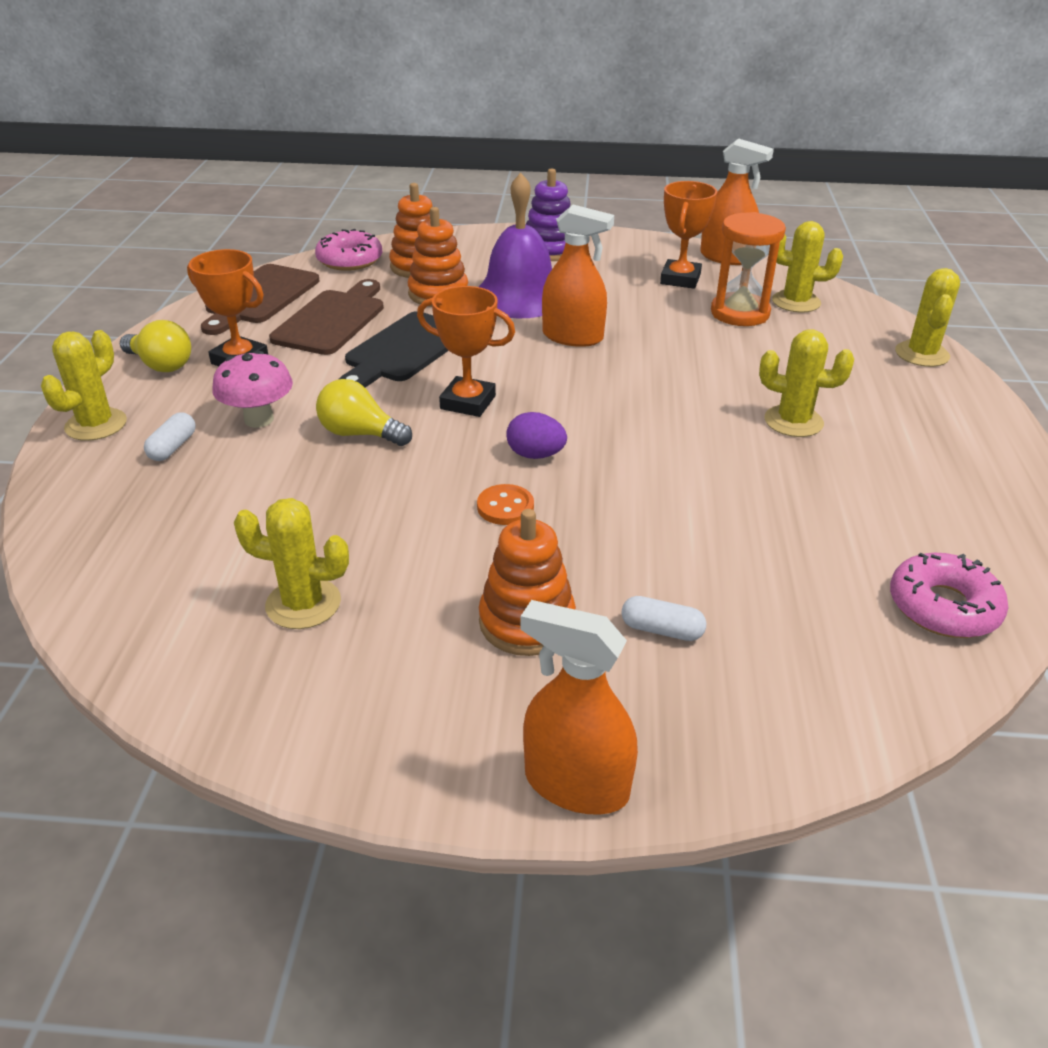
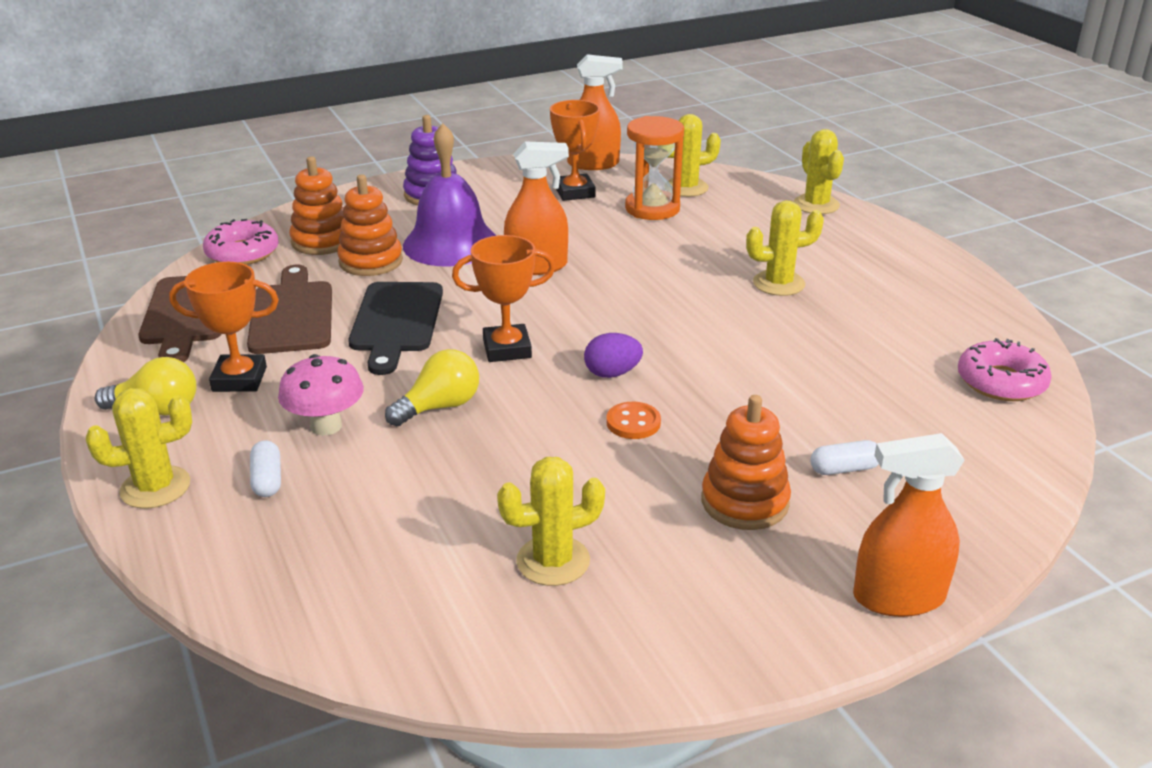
camera: 30 degrees left, 5 degrees down
yellow cactus [41,330,127,441] -> yellow cactus turned 75 degrees clockwise [86,388,192,509]
yellow light bulb [316,379,412,446] -> yellow light bulb turned 150 degrees clockwise [385,349,479,426]

